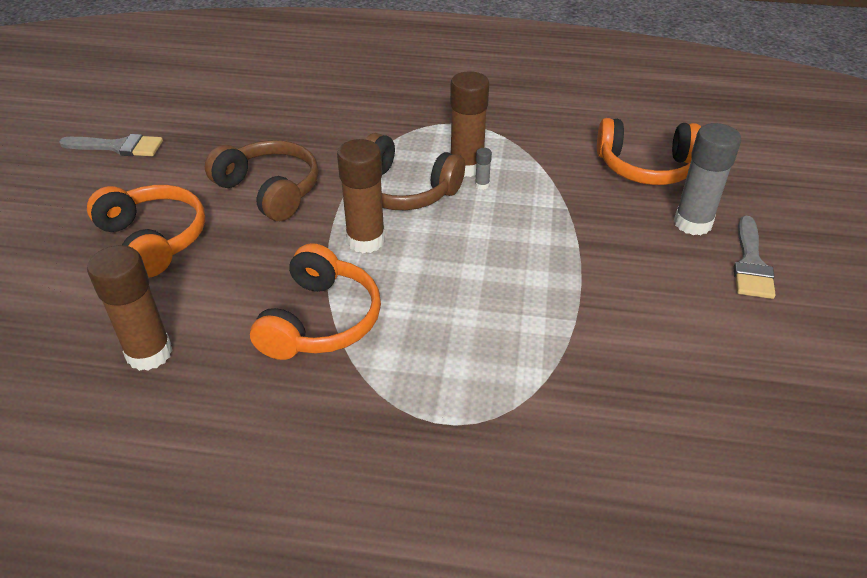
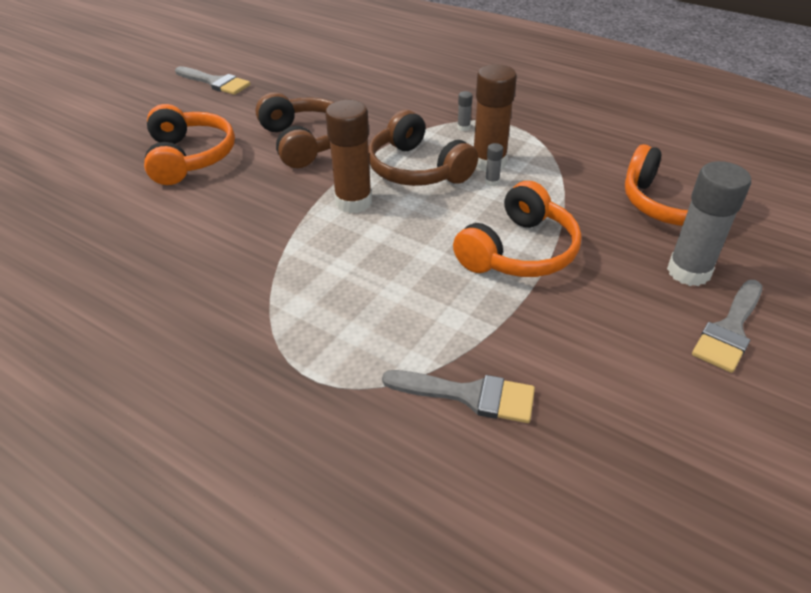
camera: 25 degrees right, 0 degrees up
brown glue stick [87,245,173,371] -> none
orange headphones [250,243,381,360] -> orange headphones moved to [453,181,582,277]
none -> grey brush [382,370,535,423]
none -> grey glue stick [457,91,473,131]

